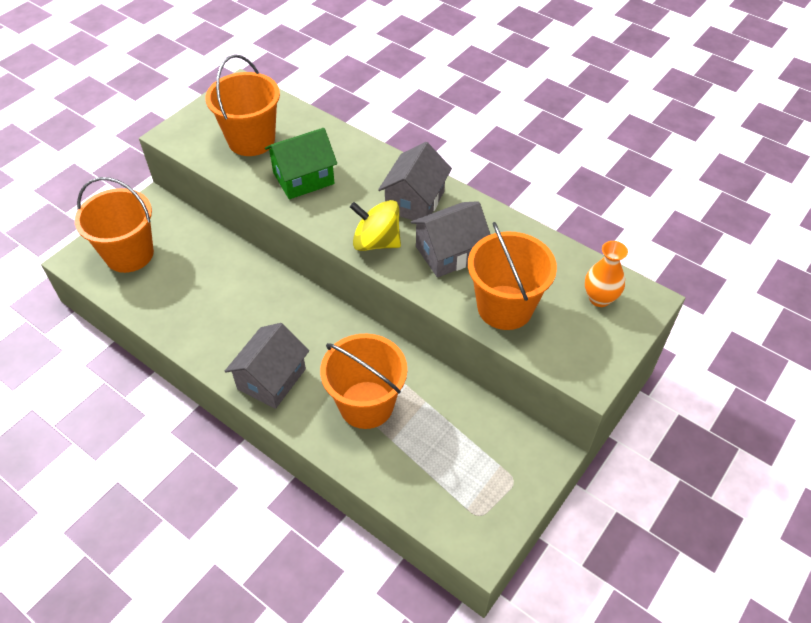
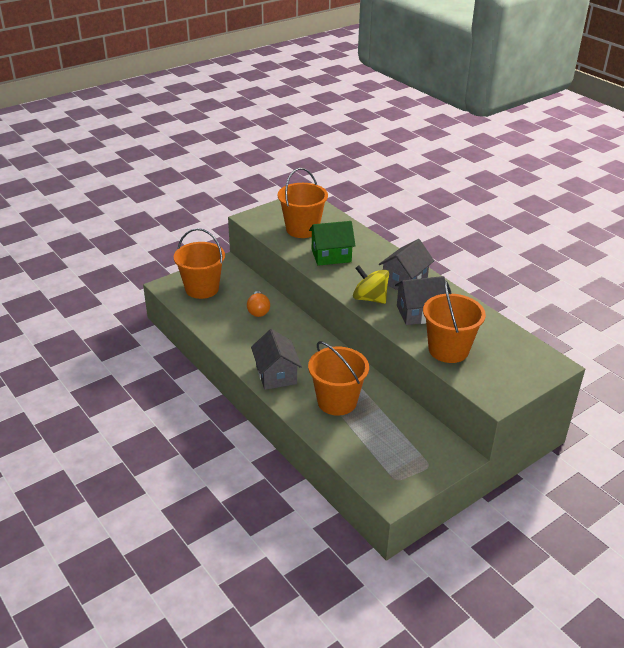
camera: 15 degrees right, 15 degrees down
grey house [225,323,309,409] -> grey house turned 60 degrees counterclockwise [251,329,302,390]
orange vase [585,241,628,307] -> none
none -> orange light bulb [247,291,270,317]

